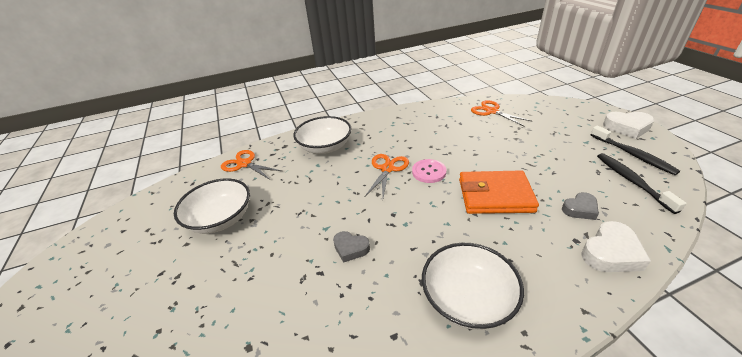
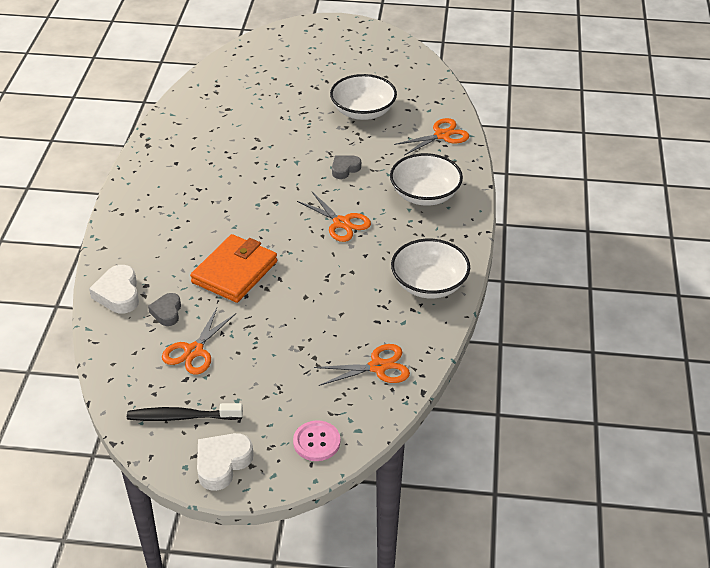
camera: 115 degrees right, 5 degrees up
grey heart [333,231,370,263] -> grey heart moved to [332,155,361,179]
pink button [412,159,447,183] -> pink button moved to [293,420,340,461]
white bowl [422,243,524,330] -> white bowl moved to [391,239,470,298]
black toothbrush [597,153,687,214] -> none
none -> orange scissors [162,308,236,375]

